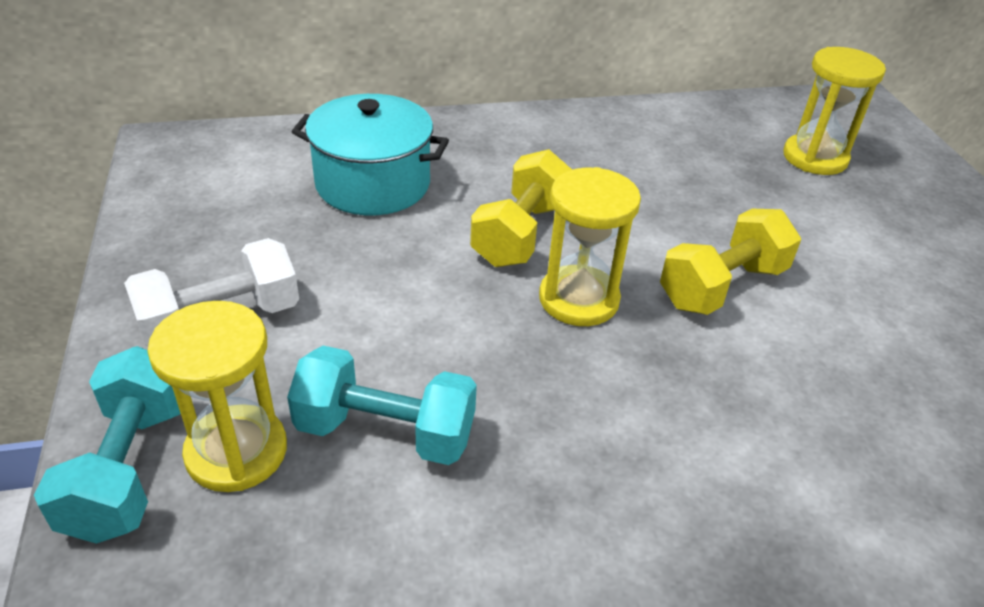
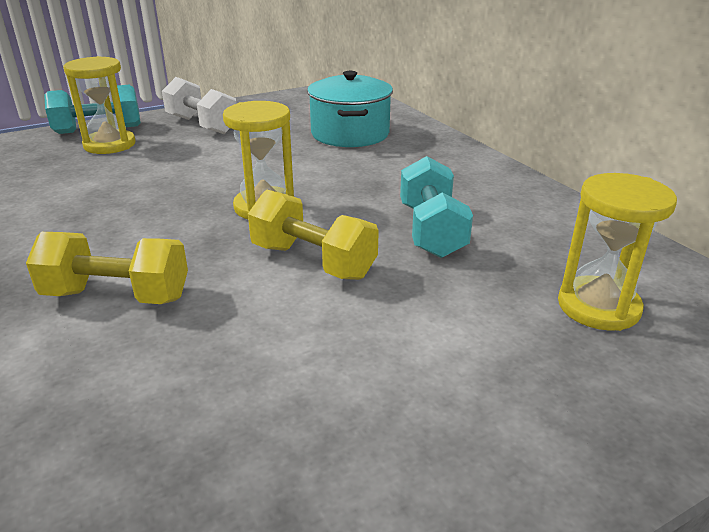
camera: 75 degrees right, 10 degrees down
turquoise dumbbell [287,346,477,465] -> turquoise dumbbell moved to [400,156,473,258]
yellow dumbbell [470,149,572,267] -> yellow dumbbell moved to [26,232,188,304]

